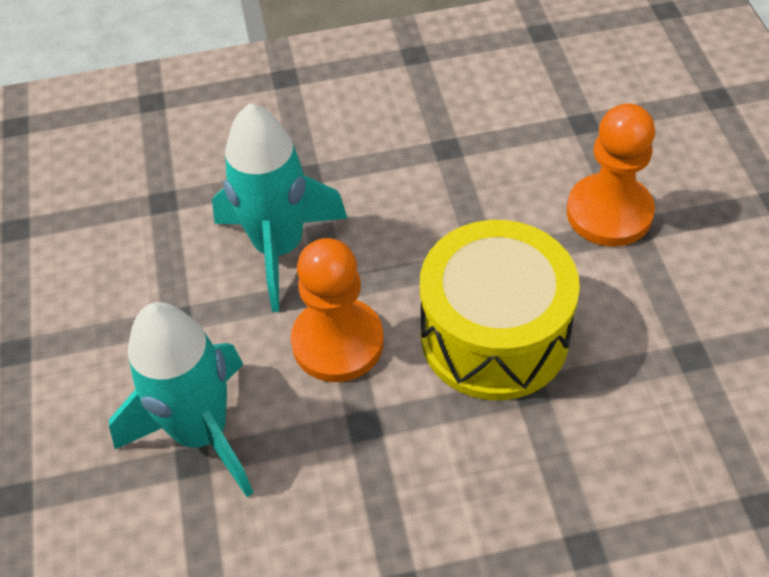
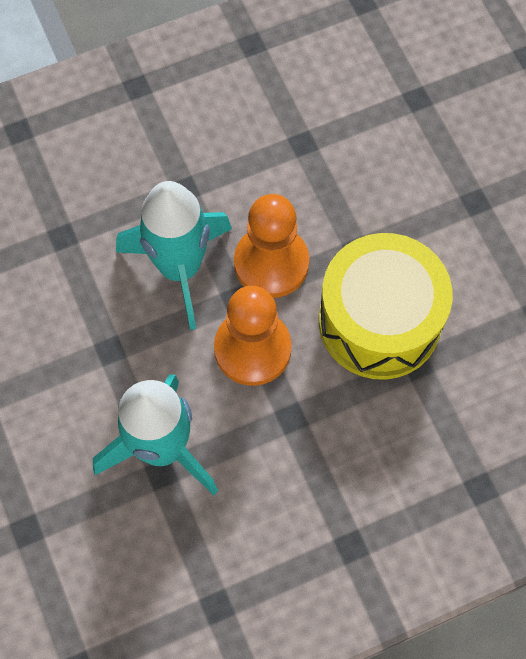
camera: 15 degrees left, 15 degrees up
orange pawn [567,103,655,247] -> orange pawn moved to [234,194,309,298]

